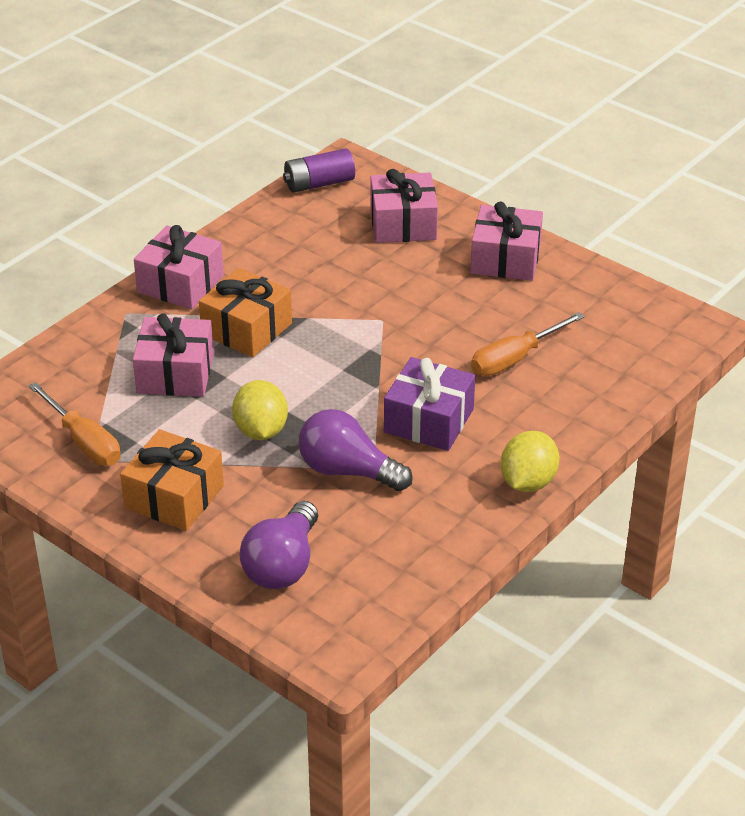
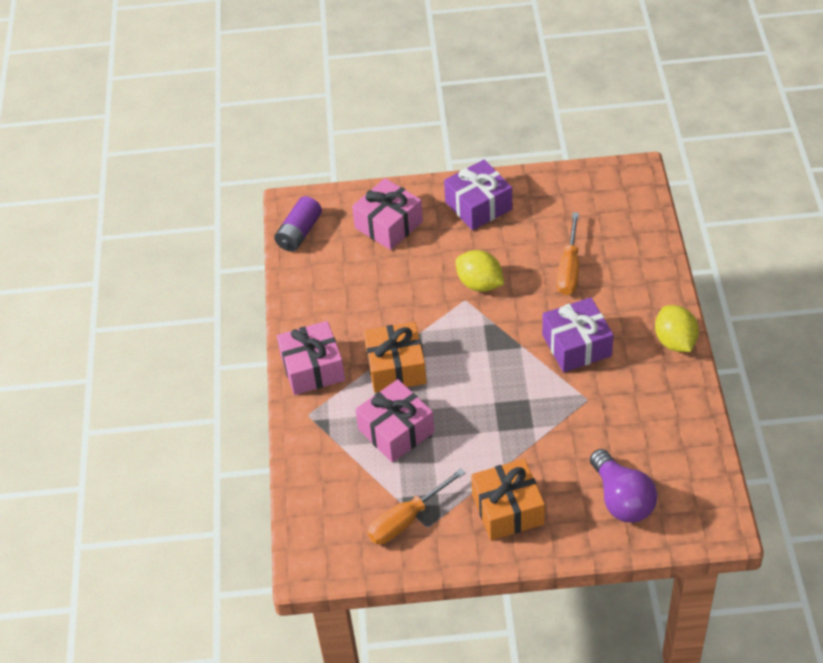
camera: 40 degrees left, 10 degrees up
orange screwdriver [28,382,121,466] -> orange screwdriver turned 135 degrees clockwise [368,468,466,544]
yellow lemon [232,380,288,440] -> yellow lemon moved to [455,250,504,292]
purple light bulb [299,409,413,491] -> none
pink gift [470,202,543,281] -> purple gift [444,159,512,230]

